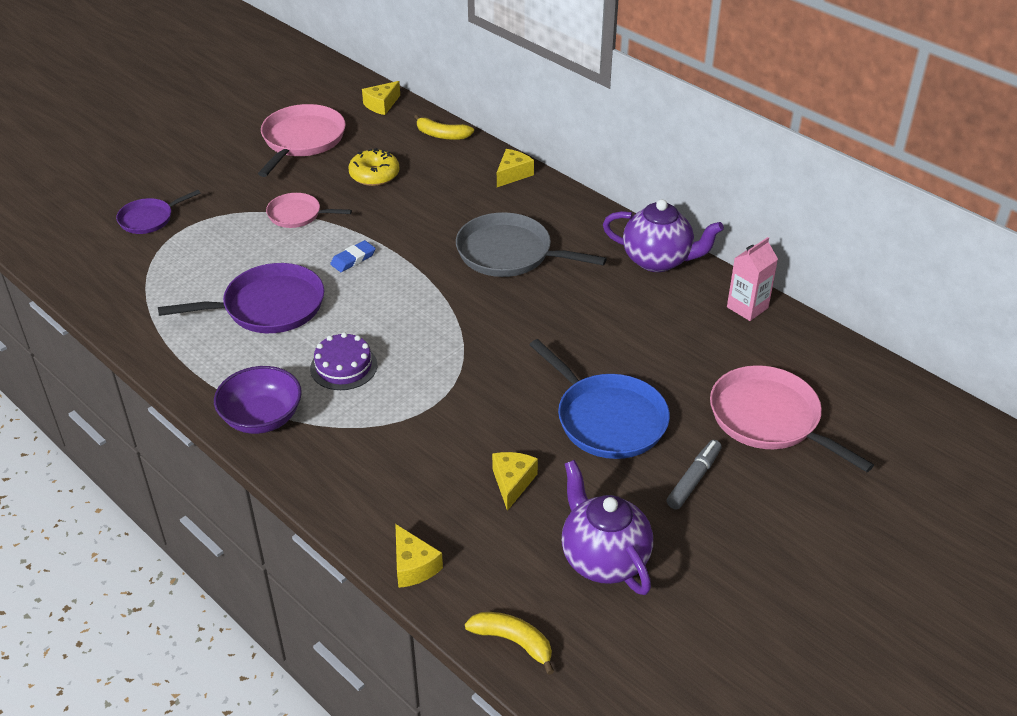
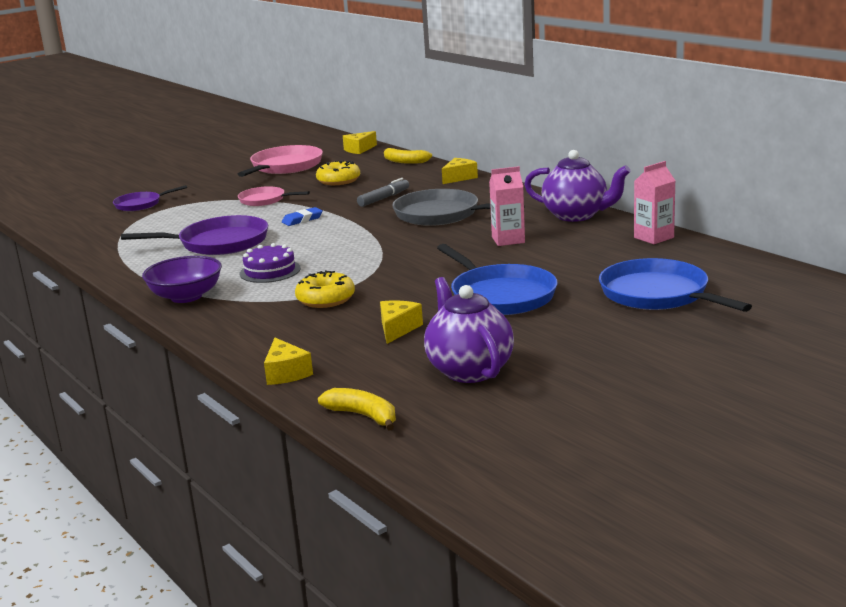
camera: 10 degrees right, 20 degrees down
grey marker [666,440,722,510] -> grey marker moved to [357,178,409,207]
pink pan [710,365,874,472] -> blue pan [599,258,752,312]
none -> yellow donut [295,270,355,308]
none -> pink carton [489,166,525,246]

